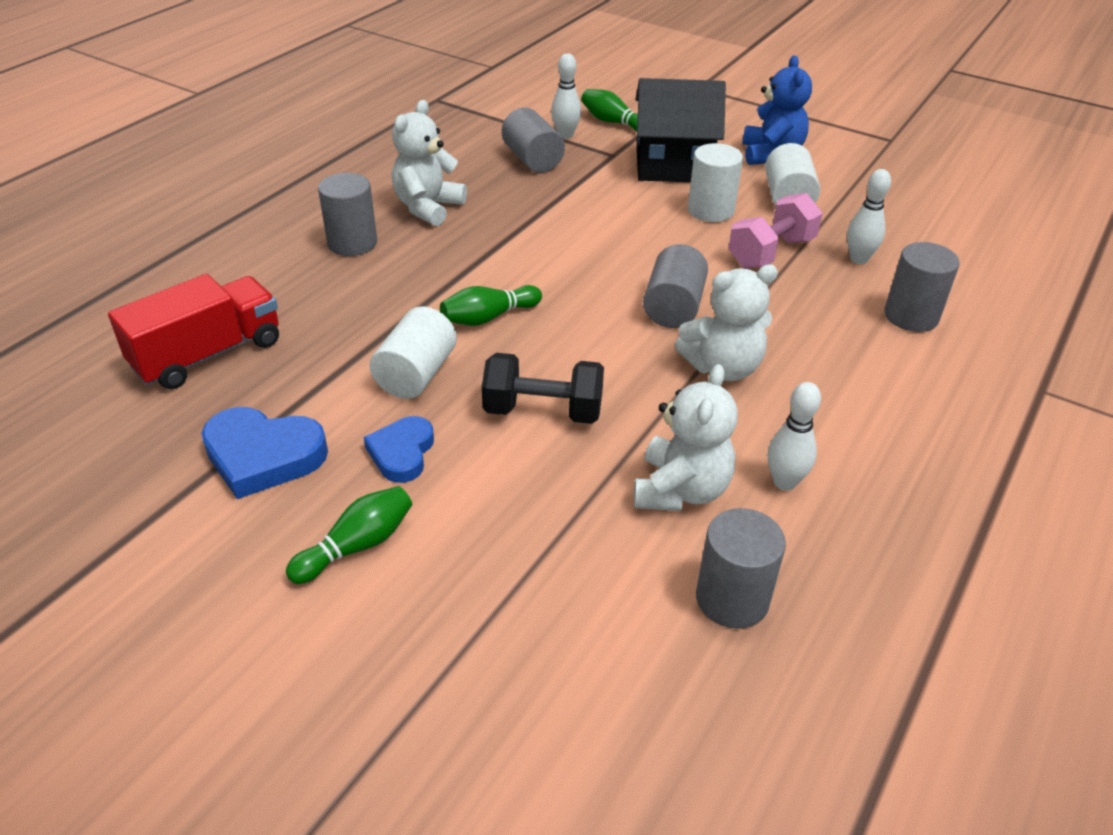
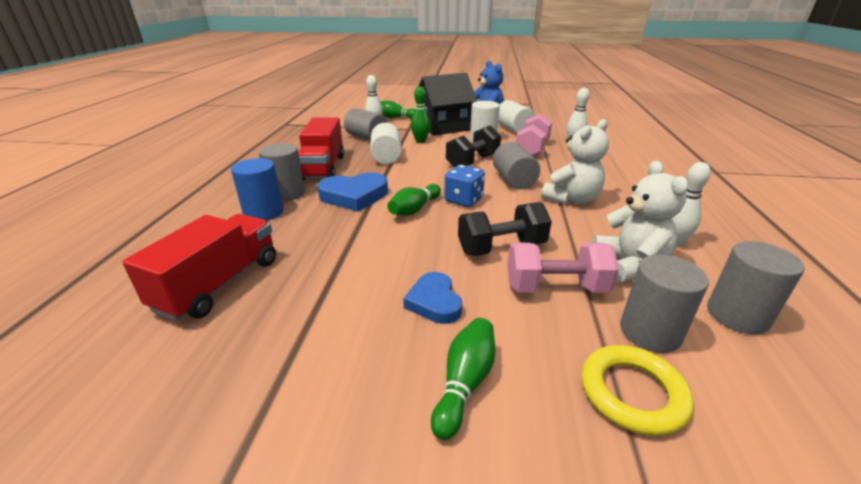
camera: 25 degrees left, 10 degrees down
blue heart [202,407,328,499] -> blue heart moved to [317,173,388,211]
white cylinder [370,306,457,399] -> white cylinder moved to [370,123,402,164]
white teddy bear [392,100,467,226] -> red truck [298,117,344,181]
grey cylinder [884,242,960,332] -> grey cylinder moved to [620,255,709,353]
none -> blue cylinder [231,158,284,221]
none -> green bowling pin [411,86,430,143]
none -> blue dice [444,165,485,207]
none -> black dumbbell [446,125,501,167]
none -> pink dumbbell [508,243,619,293]
none -> yellow ring [581,345,694,436]

